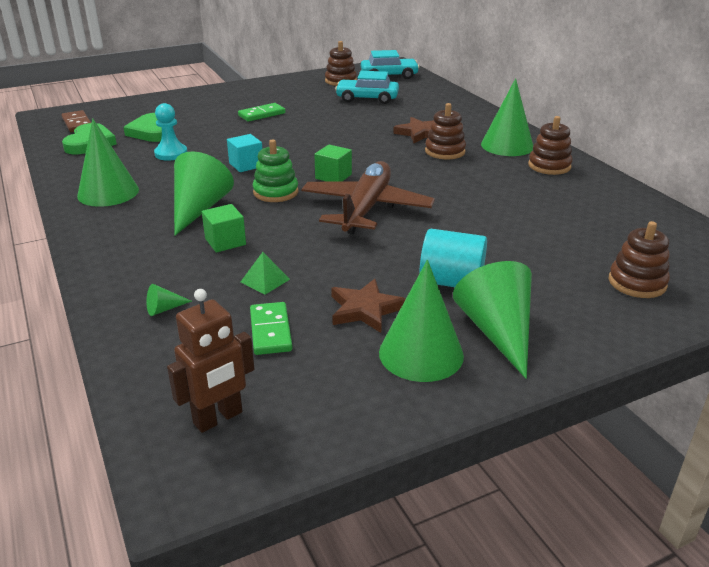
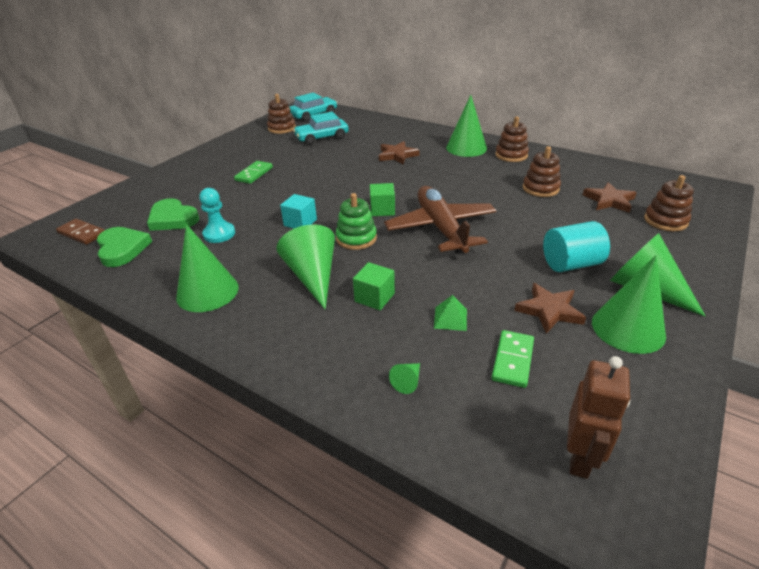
camera: 30 degrees left, 5 degrees up
green domino [250,302,292,355] -> green domino turned 60 degrees clockwise [492,330,534,388]
brown stacking toy [425,103,466,159] -> brown stacking toy moved to [523,146,561,197]
none -> brown star [583,182,637,213]

